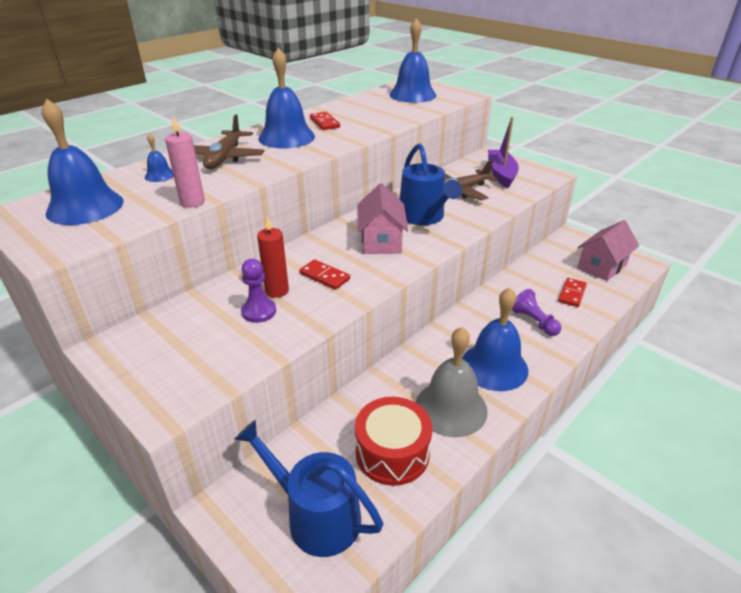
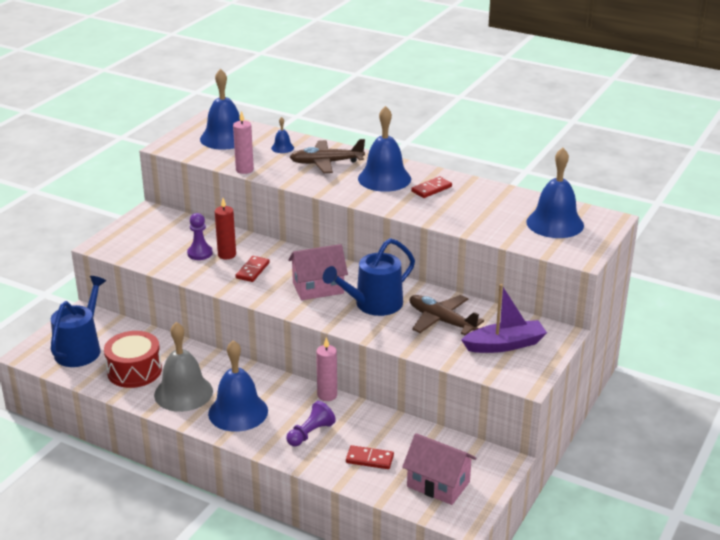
camera: 75 degrees right, 5 degrees down
none -> pink candle [316,337,337,401]

